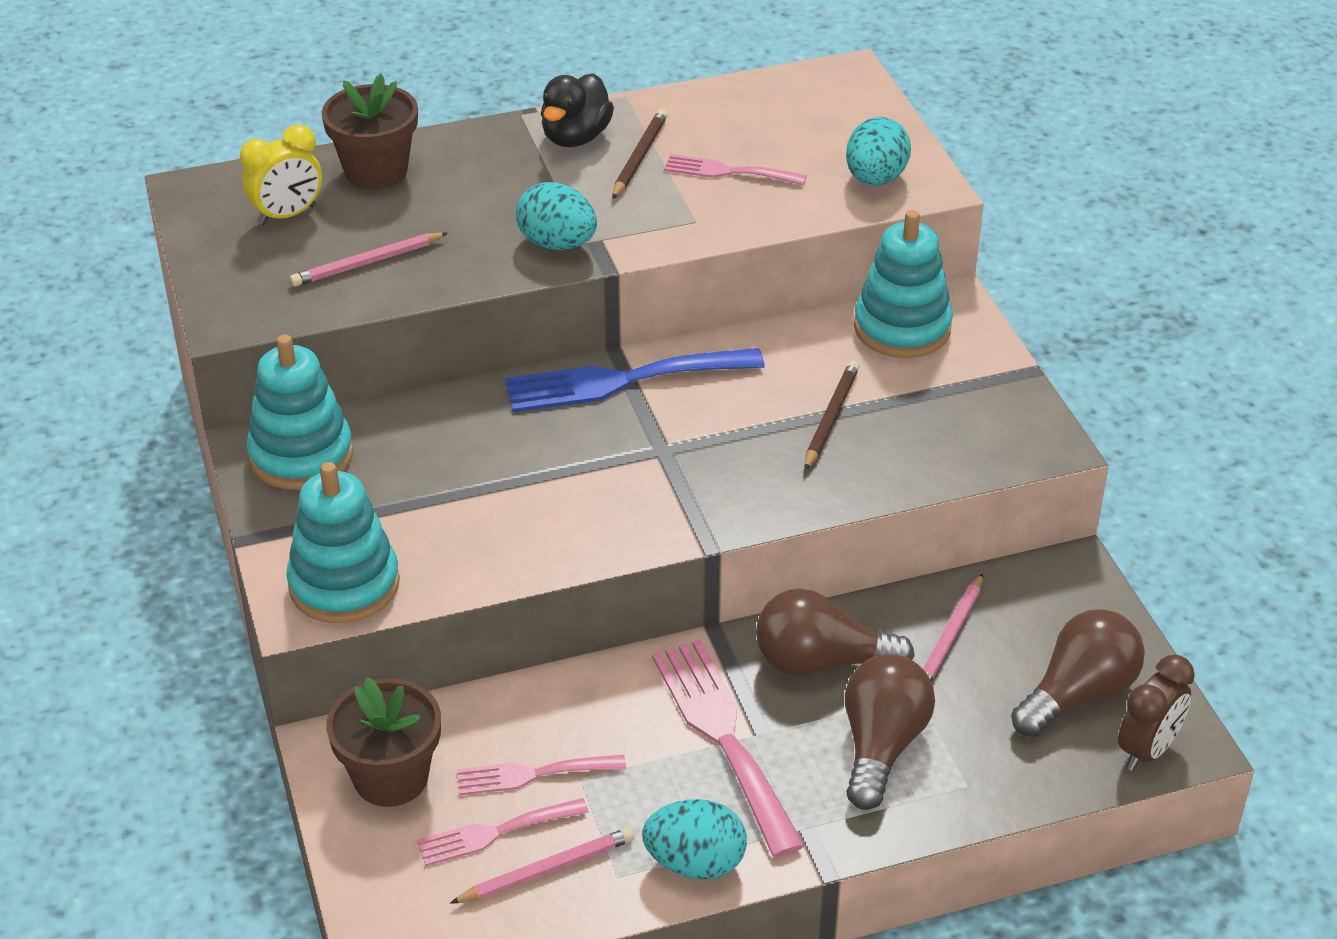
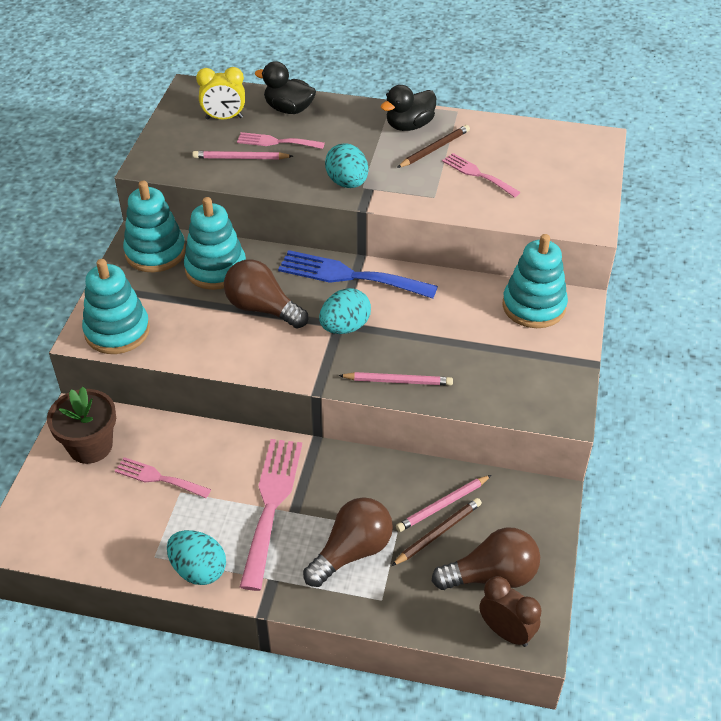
camera: 30 degrees right, 5 degrees up
brown flower pot [322,74,418,189] -> black duck [255,61,316,114]
pink fork [417,798,589,866] -> pink fork moved to [237,132,325,149]
pink pencil [450,828,634,904] -> pink pencil moved to [338,372,453,386]
brown light bulb [756,589,915,676] -> brown light bulb moved to [224,259,308,329]
brown pencil [804,361,860,470] -> brown pencil moved to [392,498,482,566]
turquoise egg [846,117,911,186] -> turquoise egg moved to [319,288,371,334]
brown clock [1118,655,1195,771] -> brown clock turned 120 degrees counterclockwise [479,576,542,647]
none -> turquoise stacking toy [184,197,246,290]

